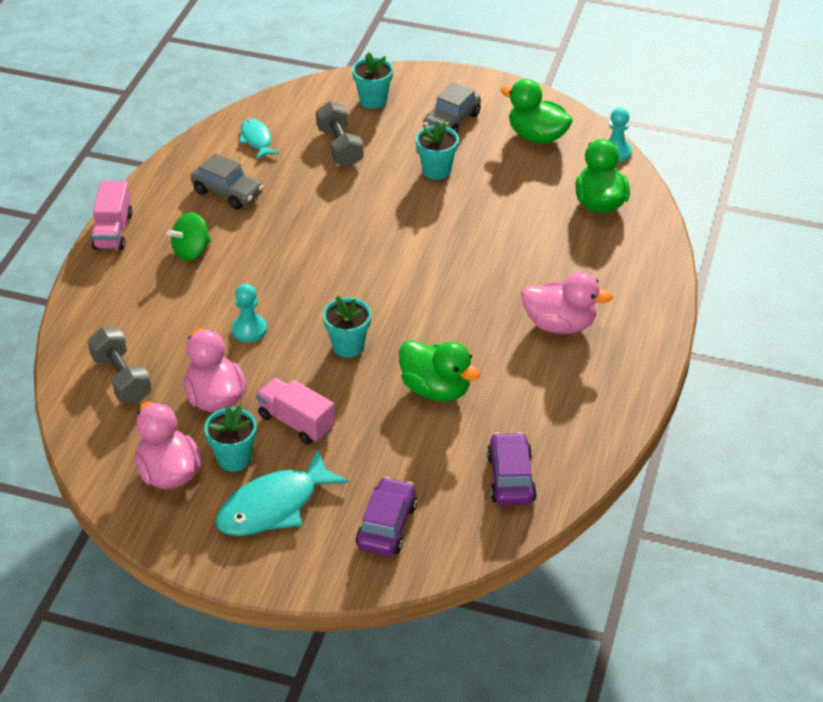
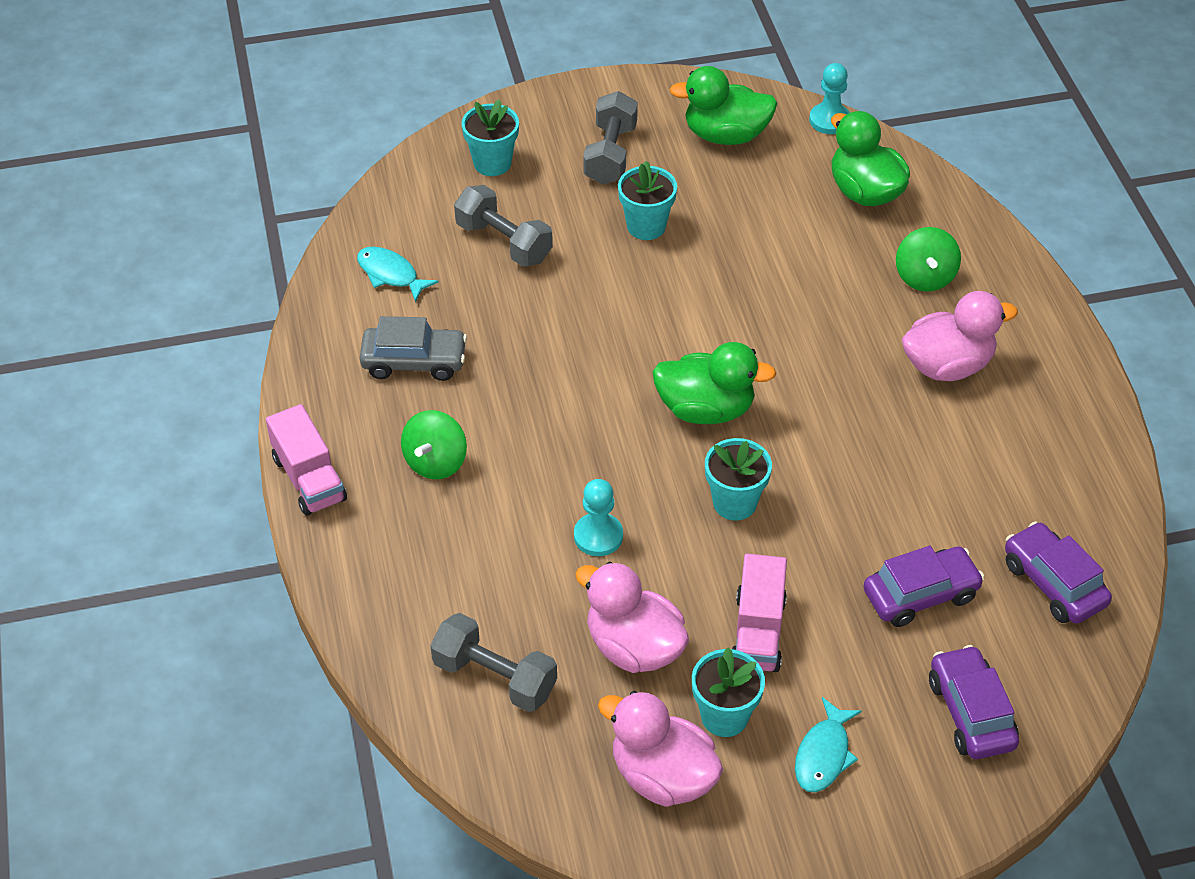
camera: 30 degrees left, 5 degrees up
turquoise fish [215,450,349,536] -> turquoise fish [795,697,862,792], size x0.57
pink truck [256,378,335,445] -> pink truck turned 90 degrees counterclockwise [732,553,787,672]
green duck [399,340,480,402] -> green duck moved to [652,342,776,424]
grey car [423,82,481,133] -> grey dumbbell [583,91,638,185]
none -> purple car [864,546,984,627]
none -> green spinning top [896,227,961,292]

